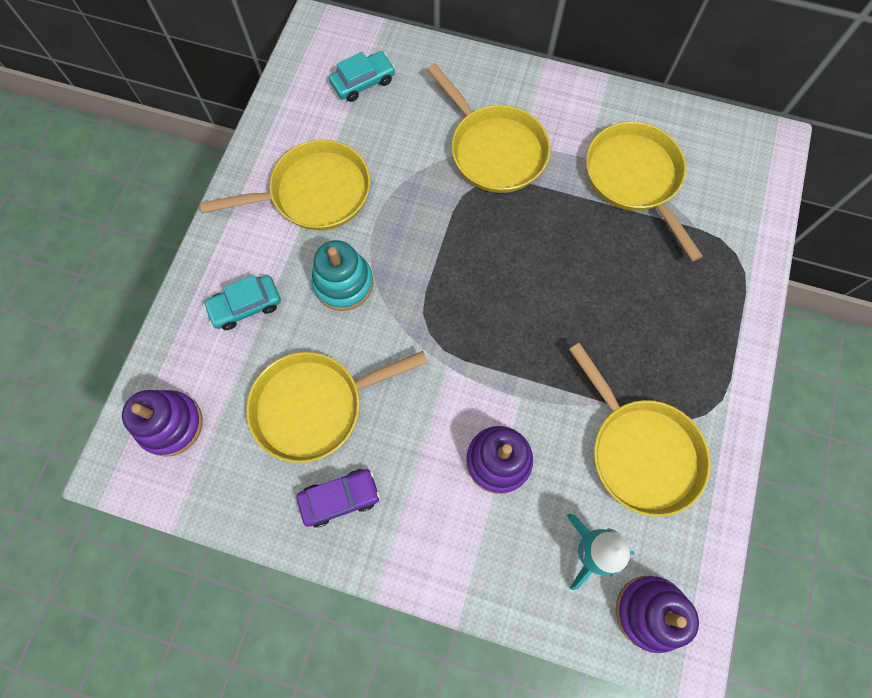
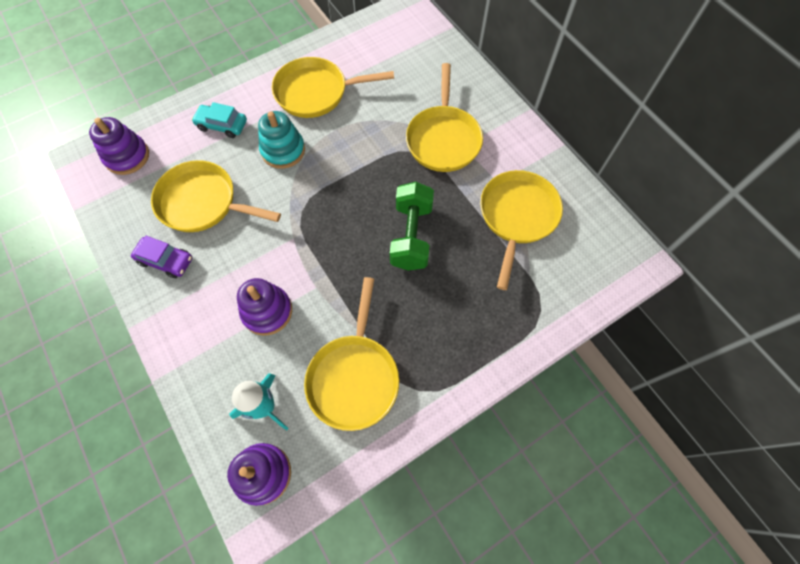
camera: 40 degrees right, 5 degrees down
yellow pan [200,140,370,230] -> yellow pan turned 150 degrees clockwise [272,57,394,118]
turquoise car [329,51,395,102] -> none
none -> green dumbbell [390,182,434,271]

